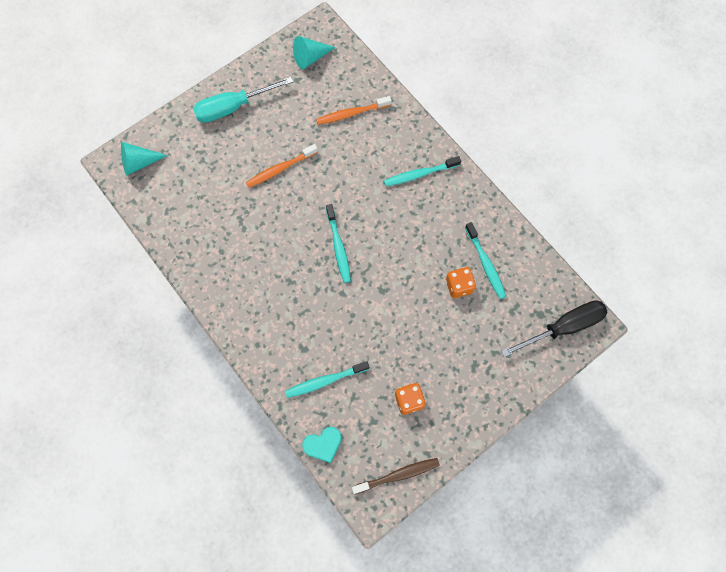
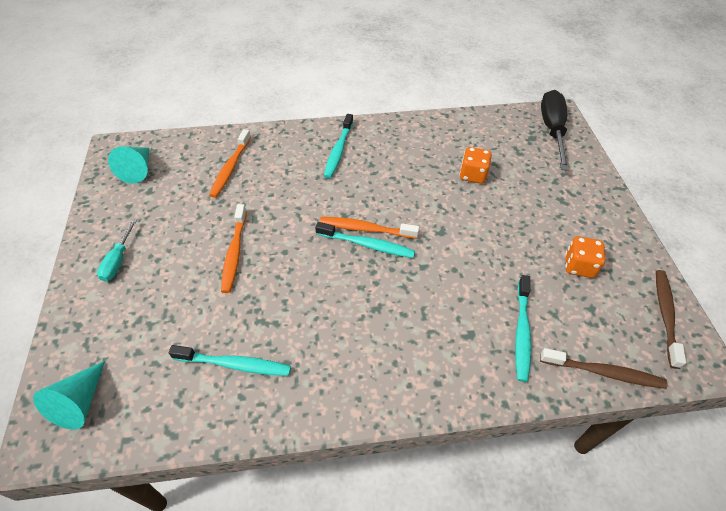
camera: 60 degrees left, 20 degrees down
turquoise screwdriver [193,77,293,123] -> turquoise screwdriver [97,219,137,282], size x0.55
turquoise heart [302,427,342,463] -> brown toothbrush [540,348,668,389]
turquoise toothbrush [465,222,507,299] -> turquoise toothbrush moved to [169,345,291,376]
none -> orange toothbrush [319,217,419,239]

